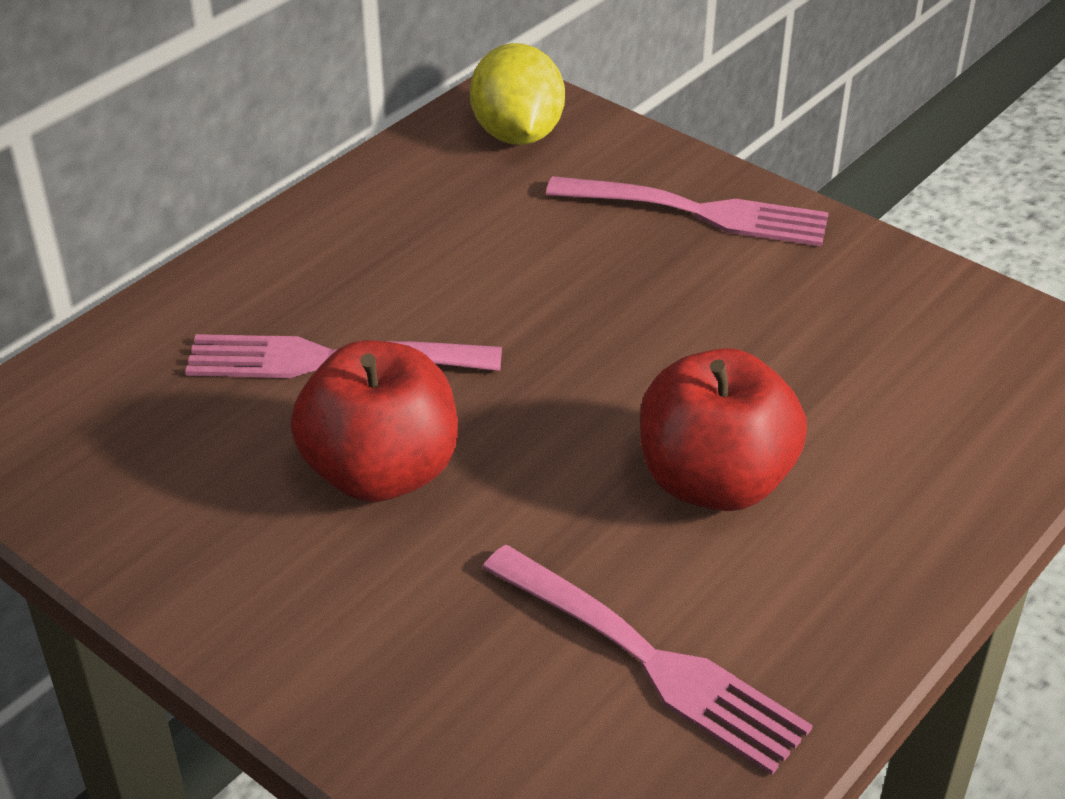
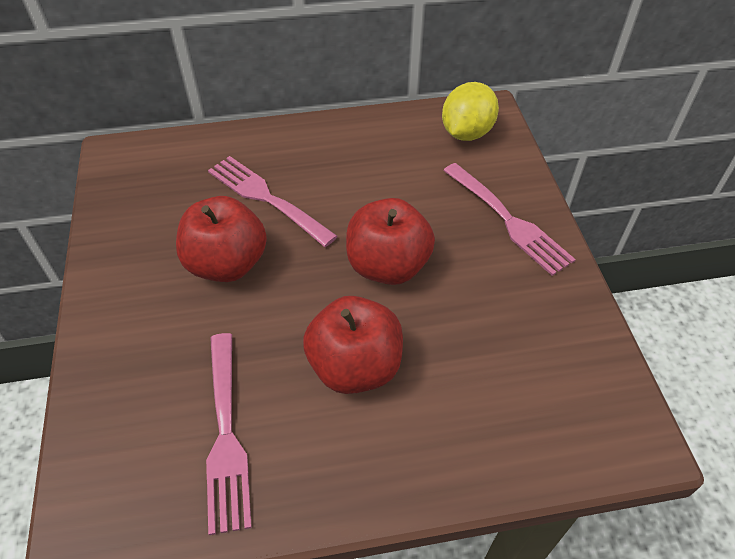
camera: 40 degrees right, 10 degrees up
none -> red apple [346,198,435,285]

